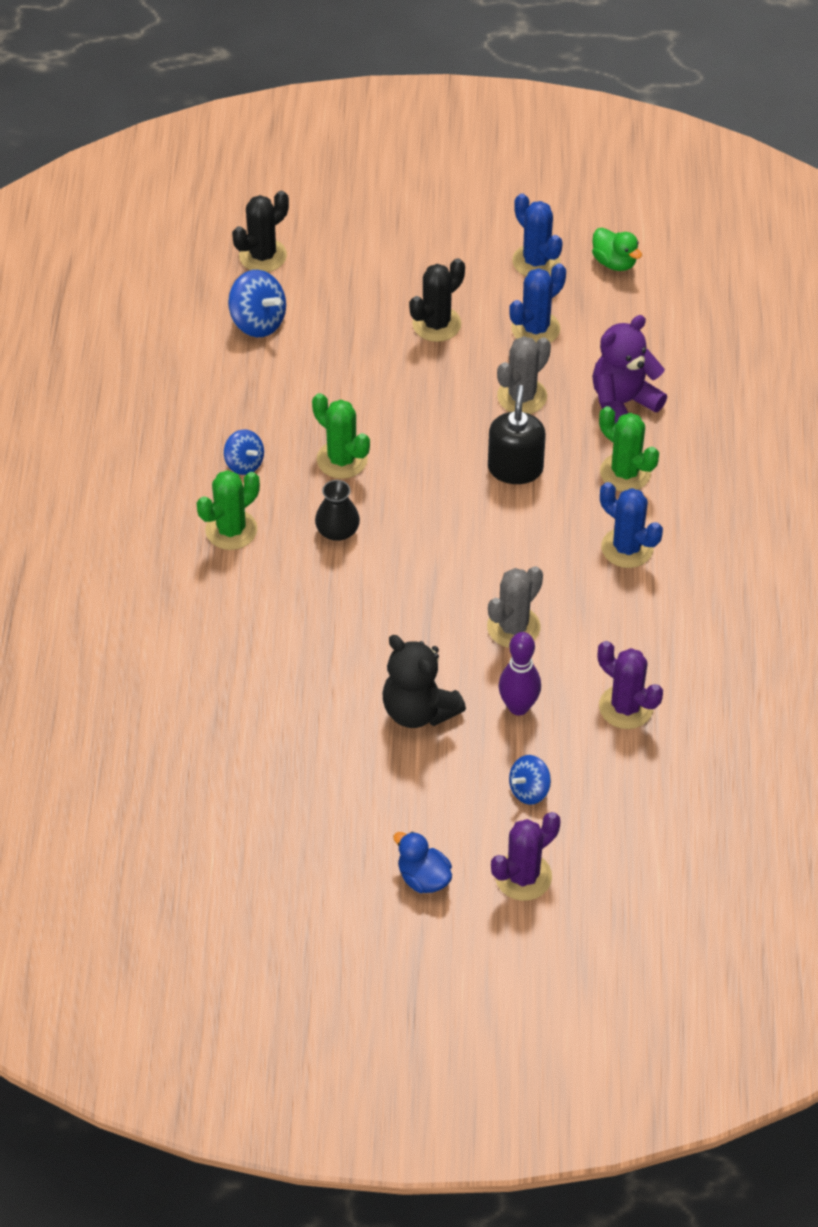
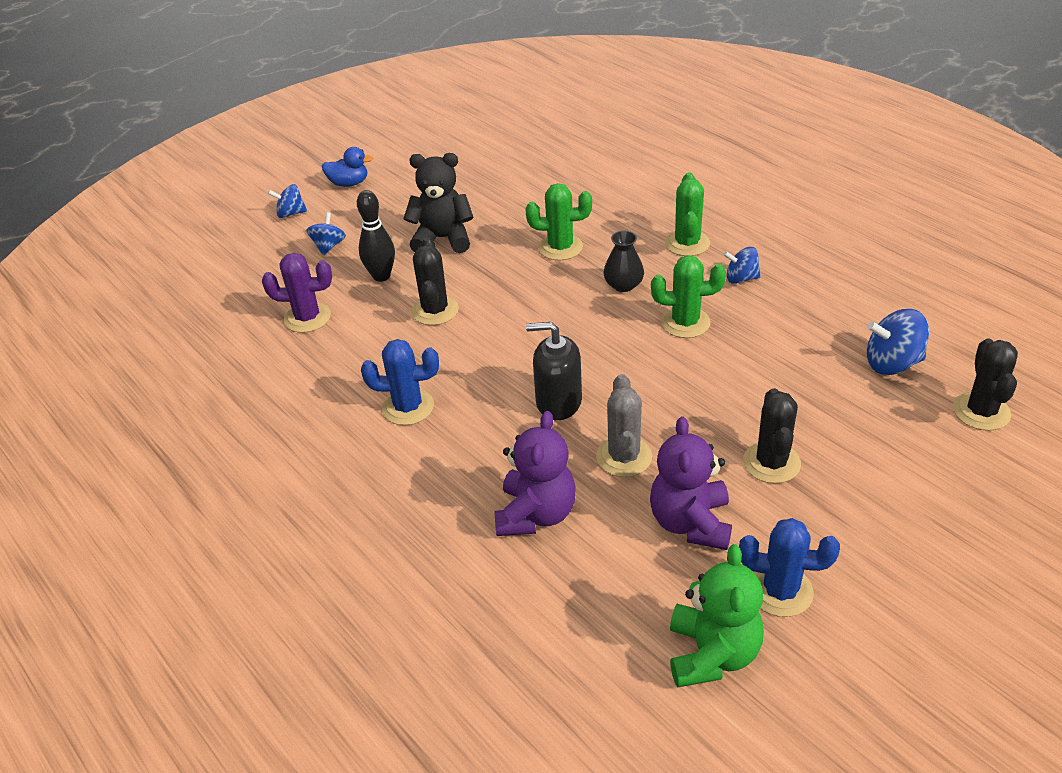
camera: 140 degrees right, 10 degrees down
grey cactus [487,566,543,648] -> black cactus [411,237,459,325]
black soap dispenser [488,385,546,484] -> black soap dispenser turned 135 degrees clockwise [526,322,582,420]
purple cactus [491,812,560,901] -> blue spinning top [268,184,307,218]
purple bowling pin [499,632,541,715] -> black bowling pin [357,190,395,282]
blue cactus [509,263,566,343] -> purple teddy bear [650,417,732,550]
green duck [592,227,642,271] -> green teddy bear [670,544,764,688]
green cactus [599,406,659,492] -> green cactus moved to [526,183,592,260]

